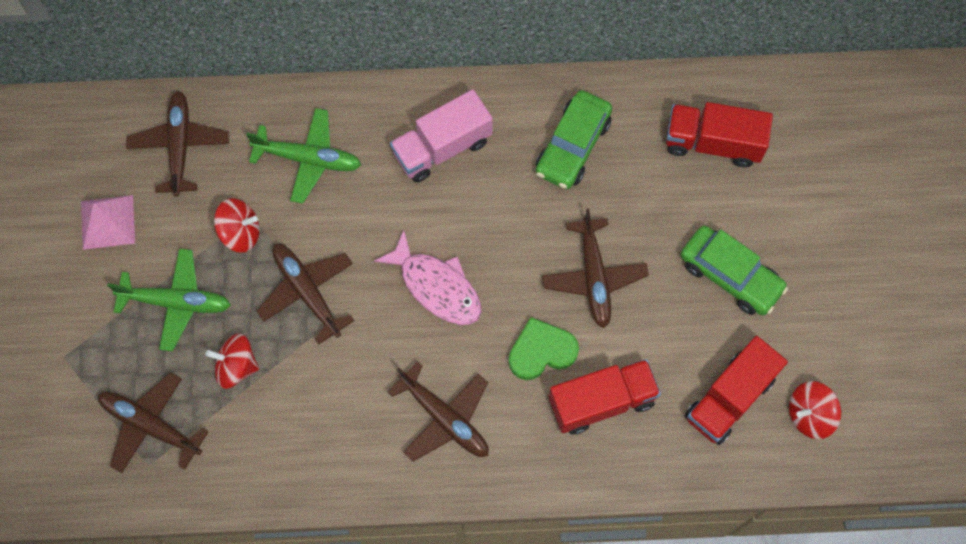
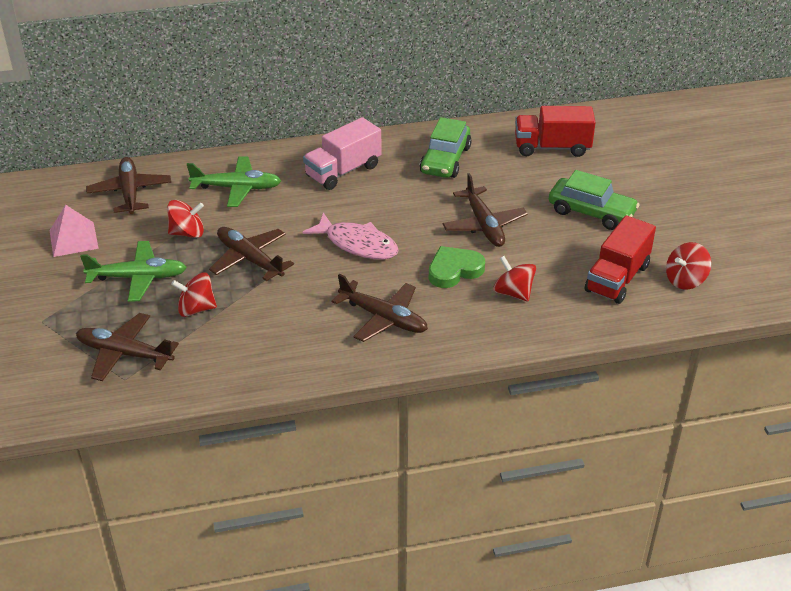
camera: 10 degrees left, 30 degrees down
red truck [549,359,661,434] -> red spinning top [493,256,536,302]

